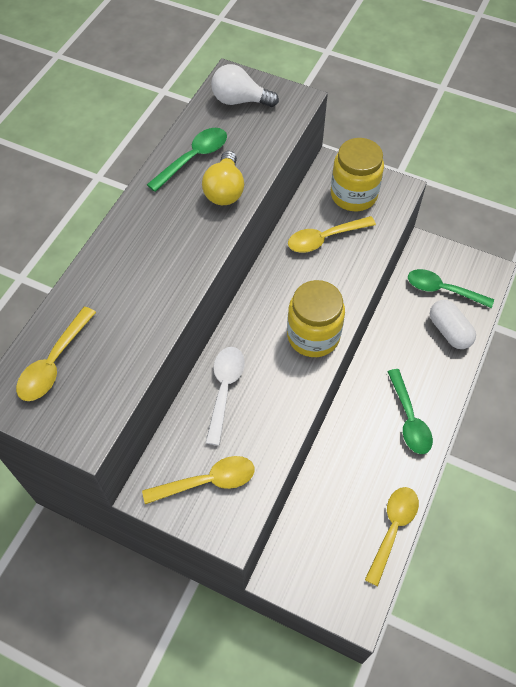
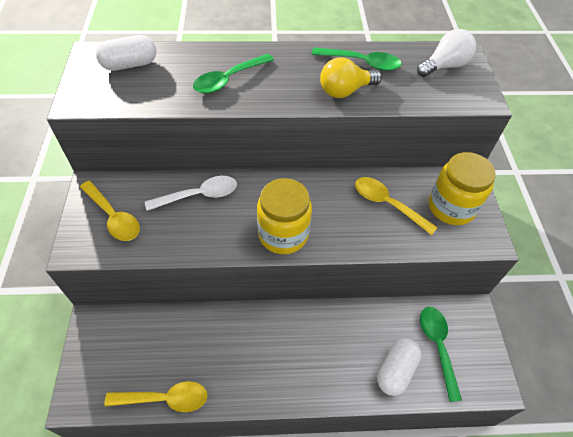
camera: 60 degrees right, 5 degrees down
yellow spoon [16,306,96,401] -> white capsule [96,35,156,71]
white light bulb [211,64,279,107] -> white light bulb turned 75 degrees clockwise [417,29,476,77]
green spoon [387,369,433,454] -> green spoon moved to [193,54,274,94]

